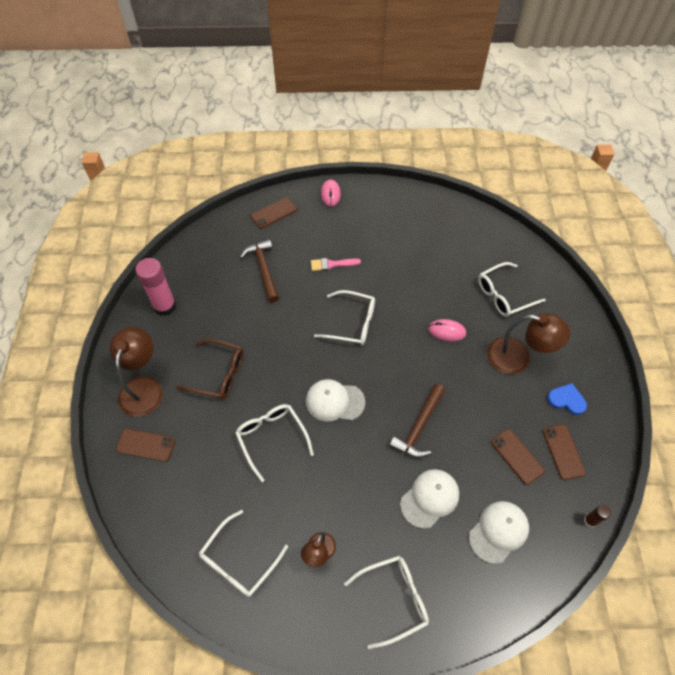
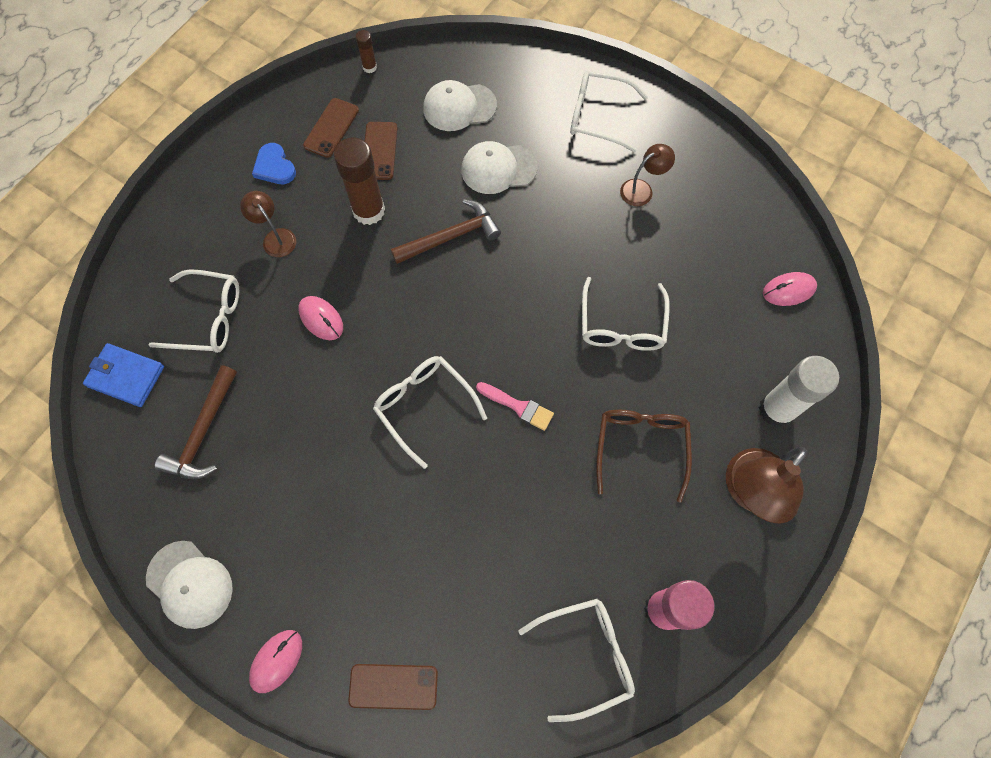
camera: 145 degrees left, 10 degrees up
brown phone [116,429,175,462] -> white glue stick [759,356,839,427]
brown glasses [176,339,243,399] -> brown glasses turned 45 degrees clockwise [596,410,692,503]
white glasses [199,510,288,597] -> white glasses moved to [518,599,635,722]
brown hammer [240,239,279,303] -> brown hammer moved to [155,365,237,479]
white cap [306,379,365,421] -> white cap moved to [146,541,233,629]
pink brush [311,258,361,271] -> pink brush moved to [476,382,554,431]
brown lamp [487,313,570,374] -> brown lamp [240,191,296,257], size x0.56
none -> blue wallet [83,343,164,407]
none -> brown glue stick [334,138,385,225]
none -> pink mouse [763,272,817,306]

